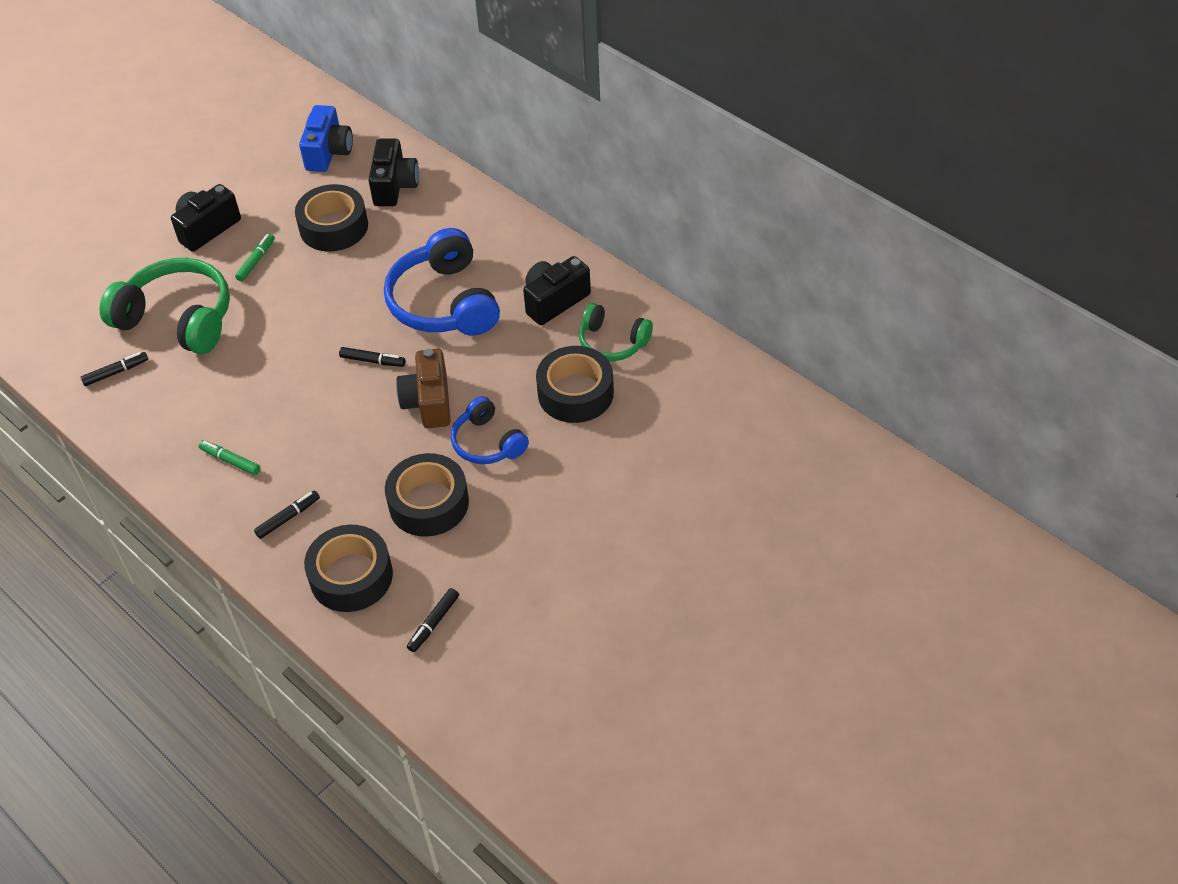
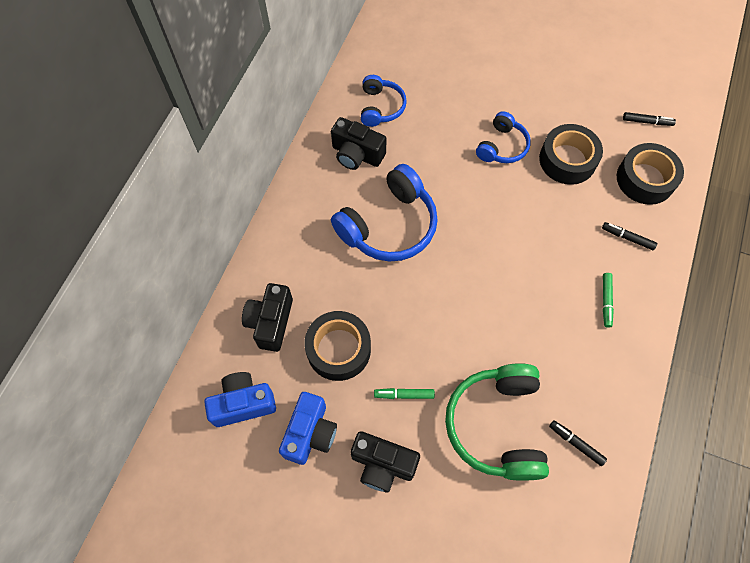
camera: 115 degrees left, 15 degrees up
black marker [339,347,406,367] -> none
black camera [368,139,419,206] -> black camera turned 60 degrees counterclockwise [242,283,293,352]
brown camera [396,349,451,428] -> none
black tape [536,346,614,423] -> none
green headphones [579,303,653,361] -> blue headphones [361,75,407,127]
none -> blue camera [279,392,337,465]

